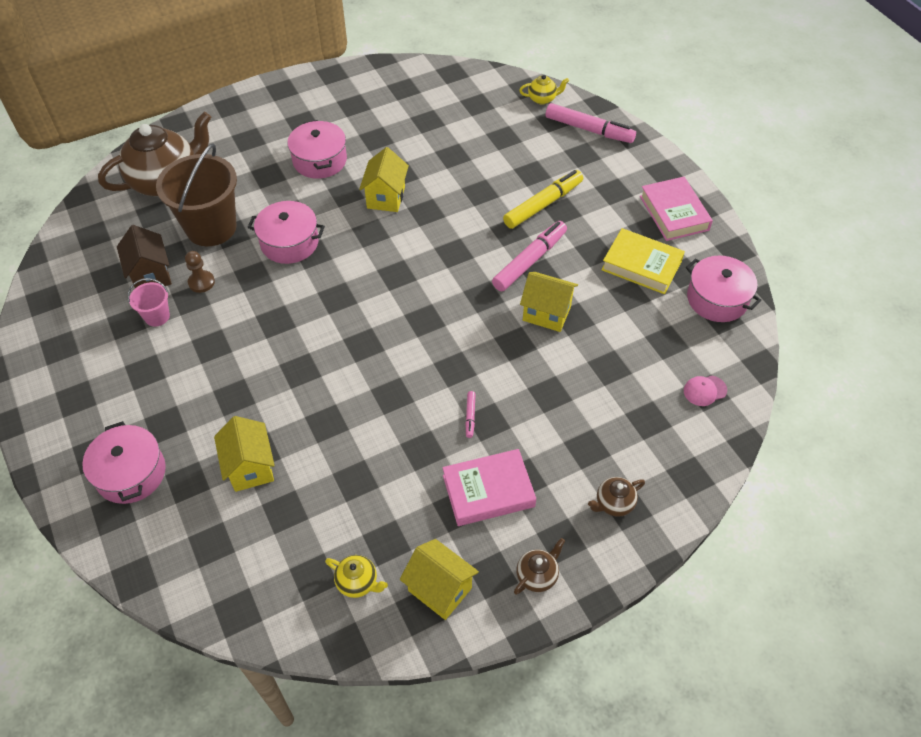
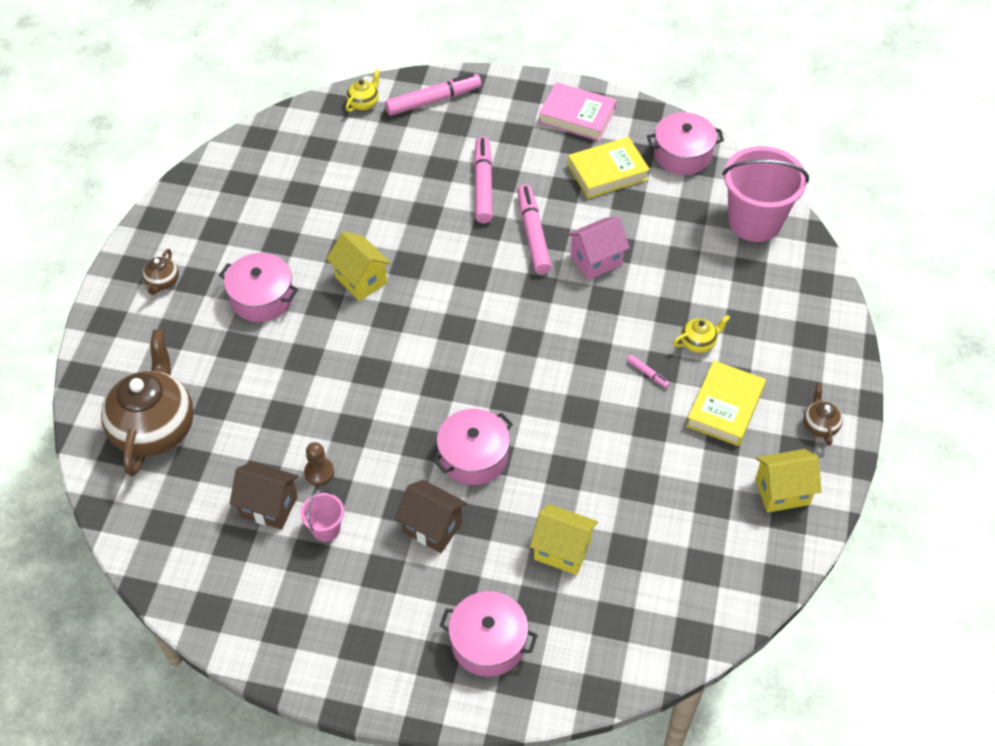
camera: 50 degrees left, 0 degrees up
brown bucket [156,143,237,246] -> none
pink pot [248,201,325,264] -> pink pot moved to [433,409,513,485]
yellow teapot [325,555,388,598] -> yellow teapot moved to [673,315,730,353]
pink book [442,449,536,526] -> yellow book [686,361,766,446]
yellow marker [503,170,583,229] -> pink marker [474,137,493,223]
yellow house [520,272,578,332] -> pink house [567,217,630,280]
brown teapot [588,477,645,517] -> brown teapot moved to [142,249,179,295]
pink cap [684,376,727,406] -> pink bucket [722,146,809,242]
none -> brown house [395,480,467,553]

